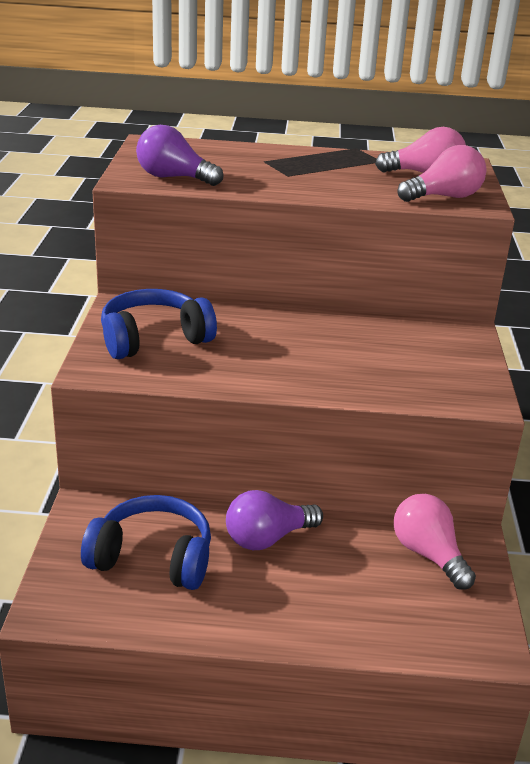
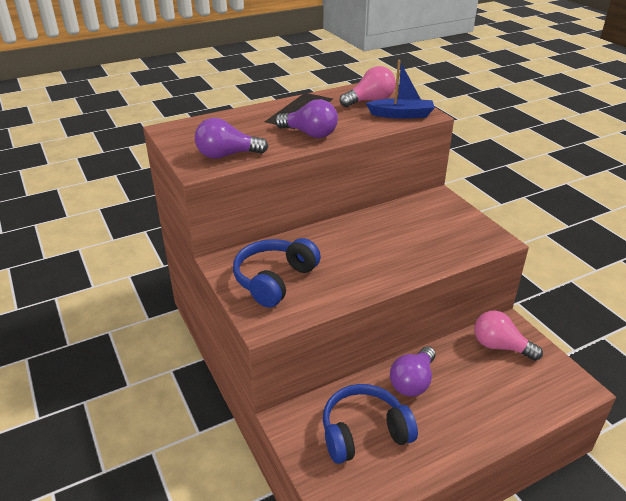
camera: 30 degrees left, 5 degrees up
pink light bulb [397,145,486,202] -> blue boat [366,60,435,119]
none -> purple light bulb [275,99,338,138]

